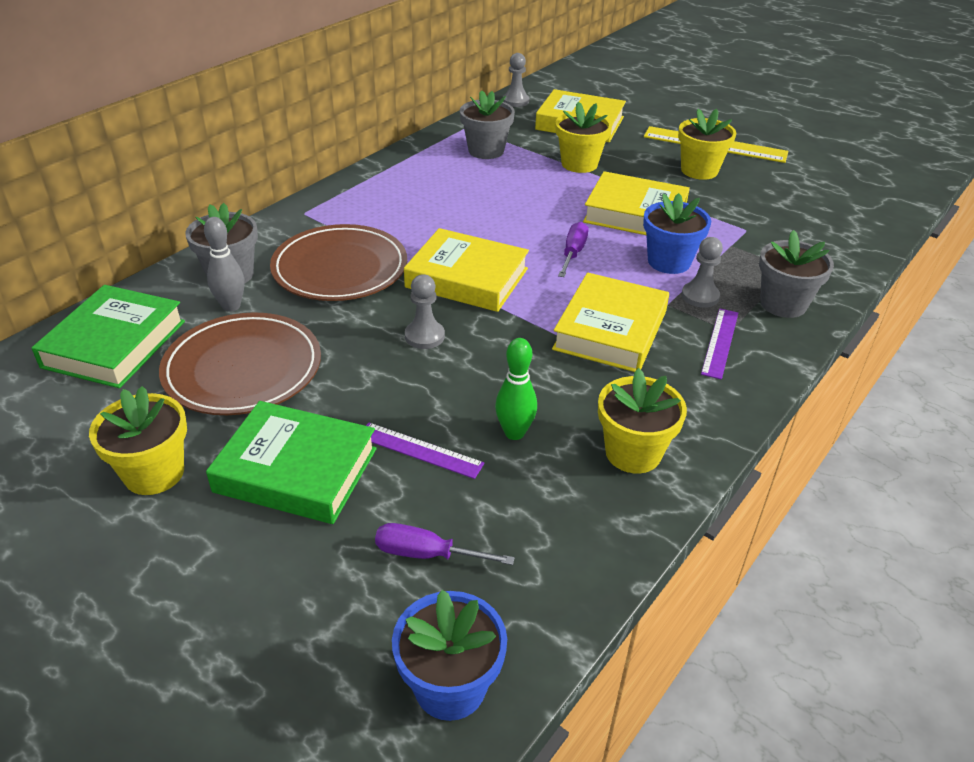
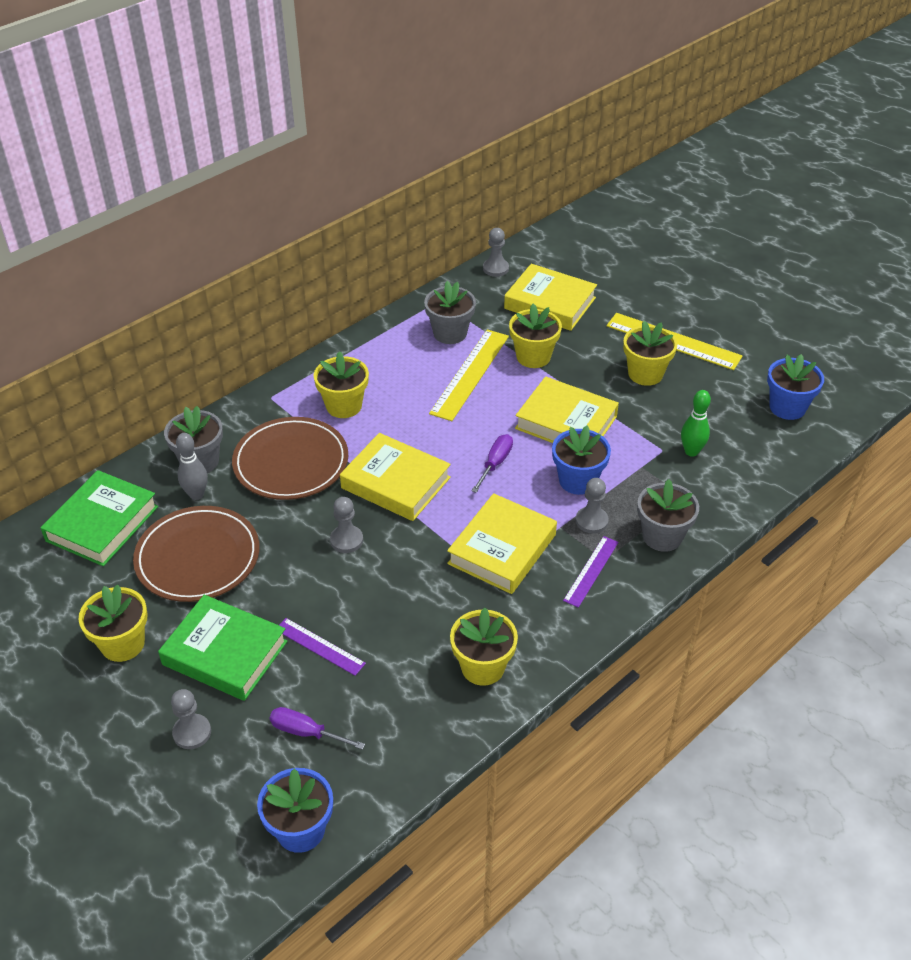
camera: 10 degrees right, 5 degrees up
green bowling pin [495,338,537,440] -> green bowling pin moved to [681,390,711,457]
none -> grey pawn [171,689,211,749]
none -> yellow flower pot [313,351,369,418]
none -> yellow ruler [429,329,509,421]
none -> blue flower pot [767,354,824,420]

